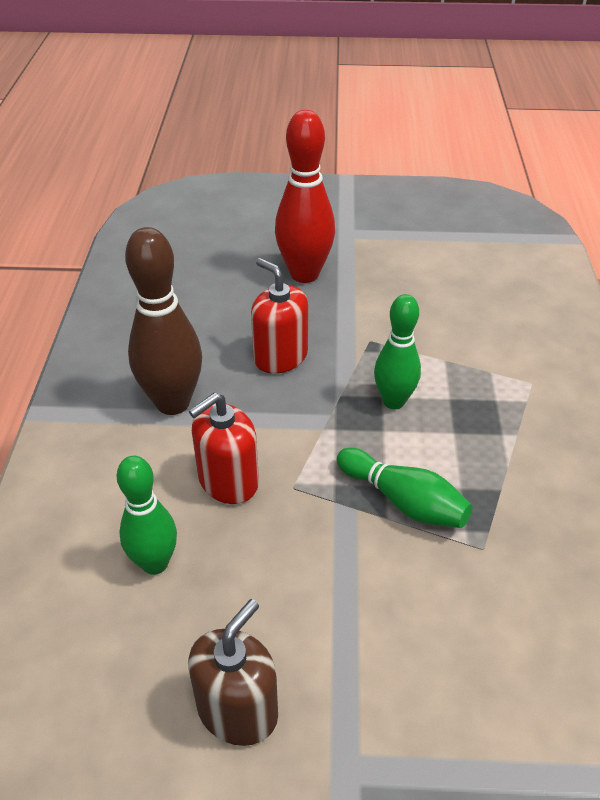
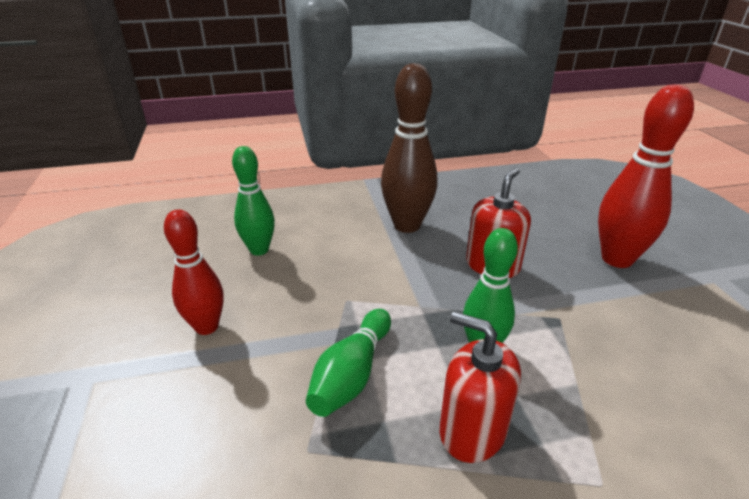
camera: 75 degrees right, 10 degrees down
brown soap dispenser [188,599,278,746] -> none
red soap dispenser [189,393,259,504] -> red soap dispenser moved to [440,311,521,463]
none -> red bowling pin [164,210,224,335]

